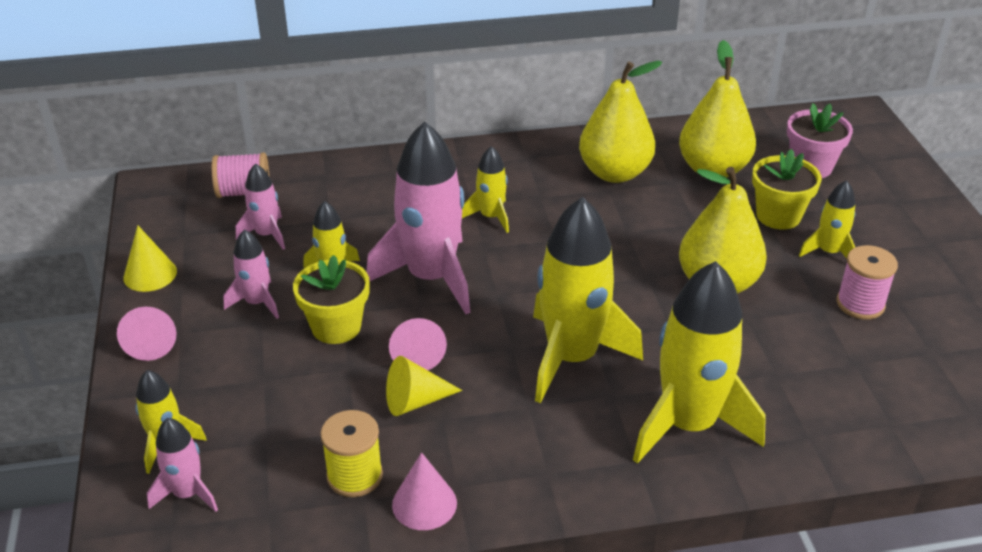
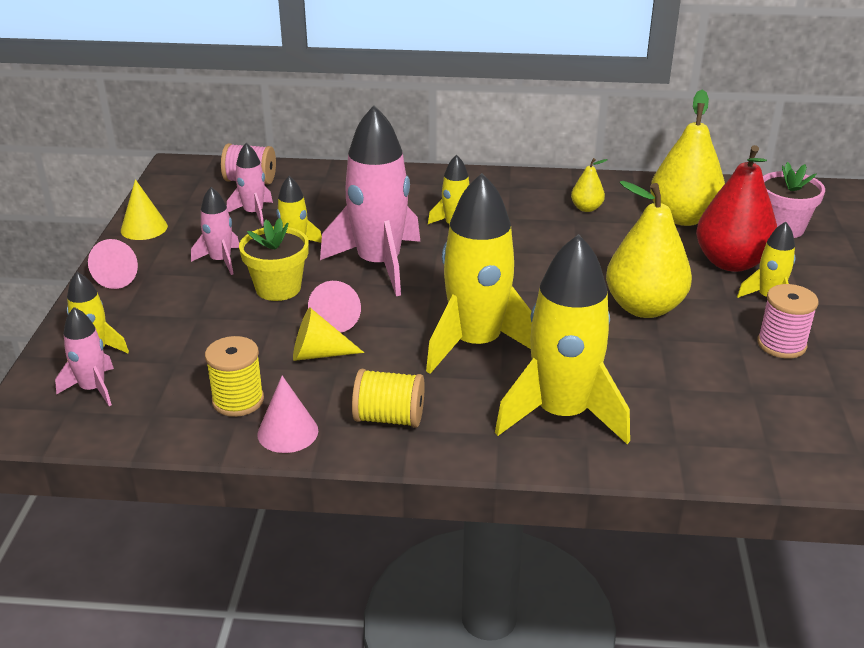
camera: 15 degrees right, 5 degrees down
yellow pear [579,61,662,183] -> yellow pear [571,158,607,212], size x0.47
yellow flower pot [752,149,822,230] -> red pear [696,145,777,272]
none -> yellow spool [352,369,425,428]

